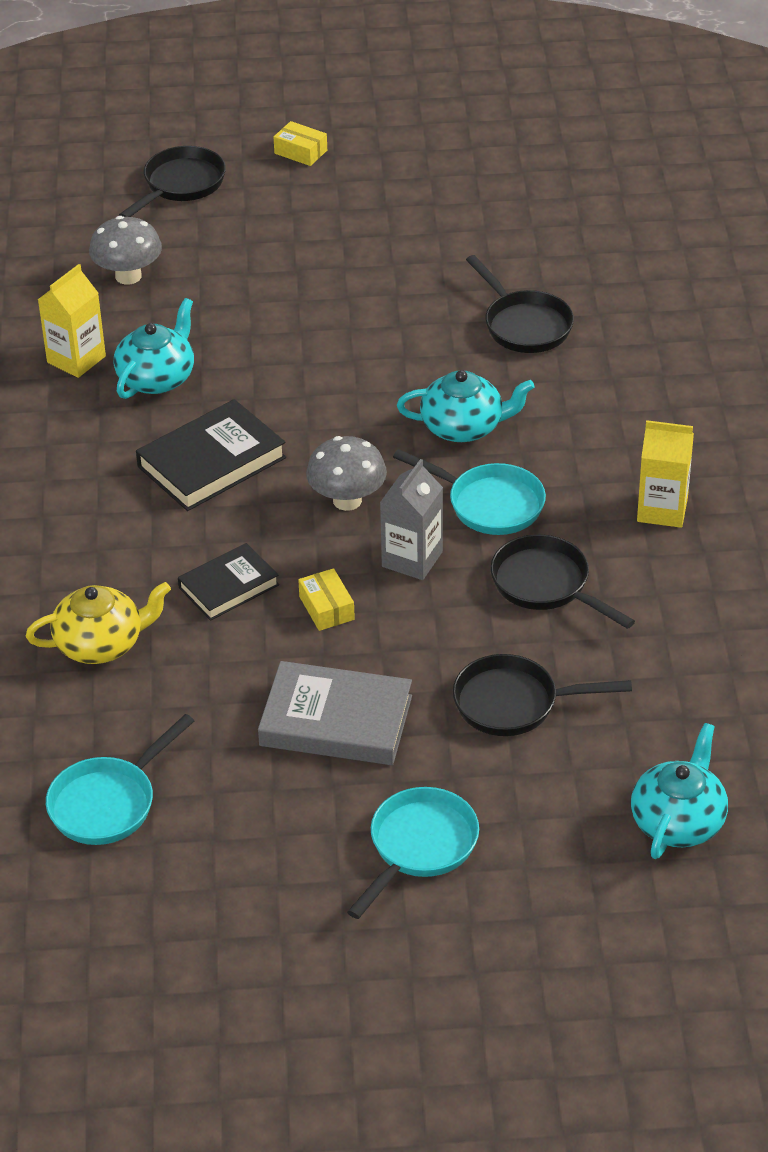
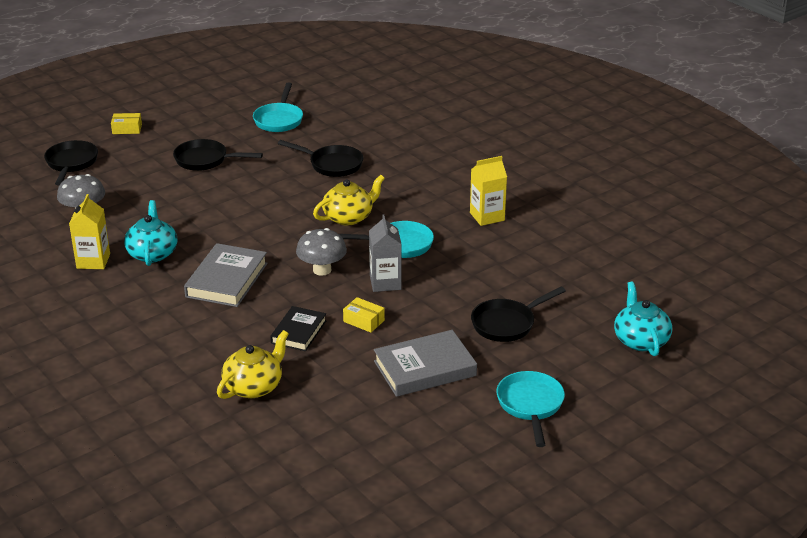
camera: 35 degrees left, 10 degrees down
turquoise pan [46,714,194,845] -> turquoise pan moved to [253,82,303,132]
black book [136,399,286,511] -> grey book [184,243,268,307]
turquoise teapot [397,370,535,442] -> yellow teapot [313,175,385,226]
black pan [491,534,635,629] -> black pan moved to [173,139,263,171]

